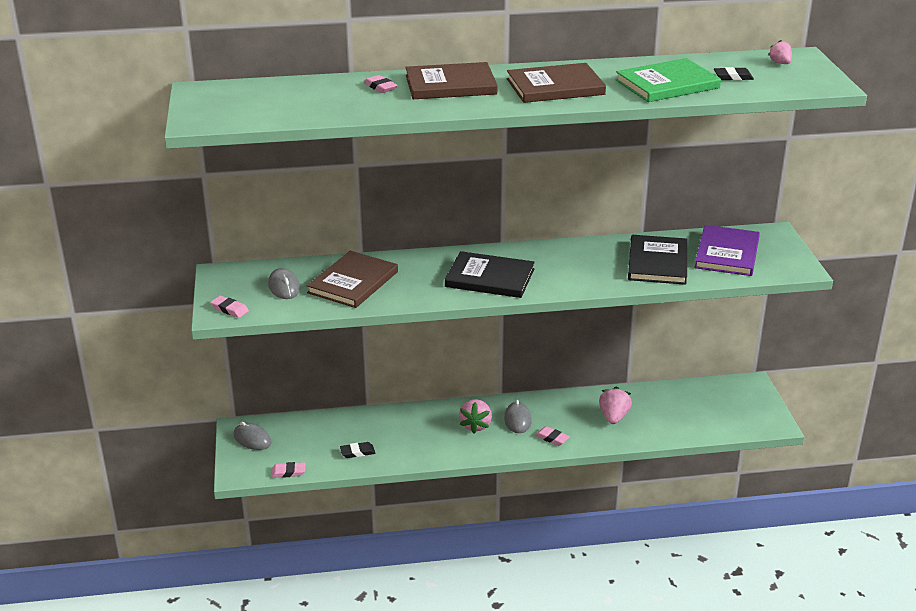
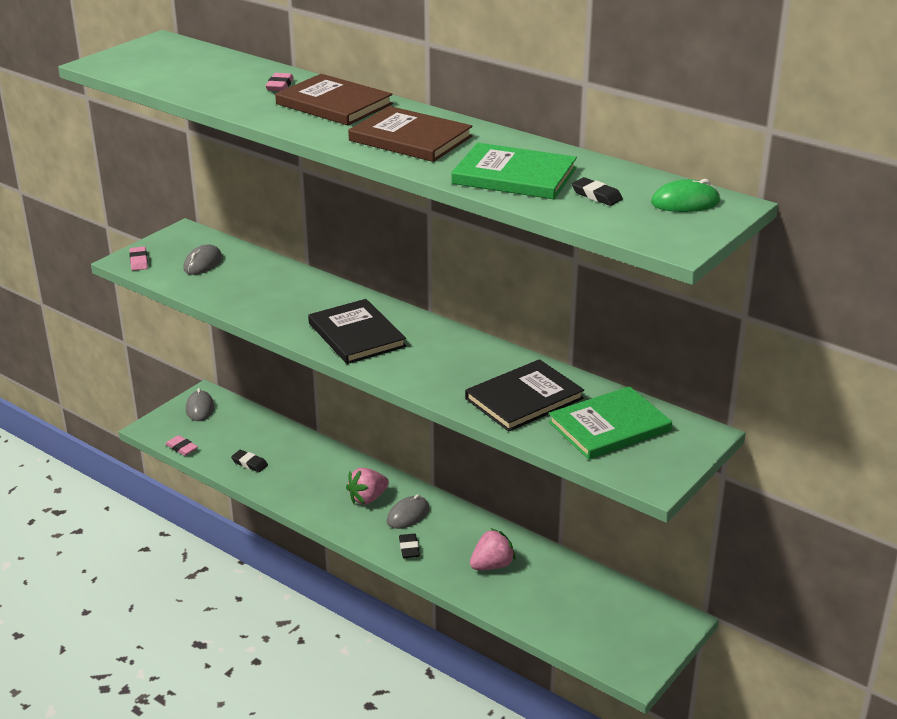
camera: 45 degrees right, 0 degrees up
brown book [307,251,398,308] -> none
pink eraser [535,426,570,446] -> black eraser [399,534,420,558]
purple book [694,225,760,276] -> green book [548,386,672,460]
pink strawberry [768,40,792,64] -> green mouse [651,179,720,212]

